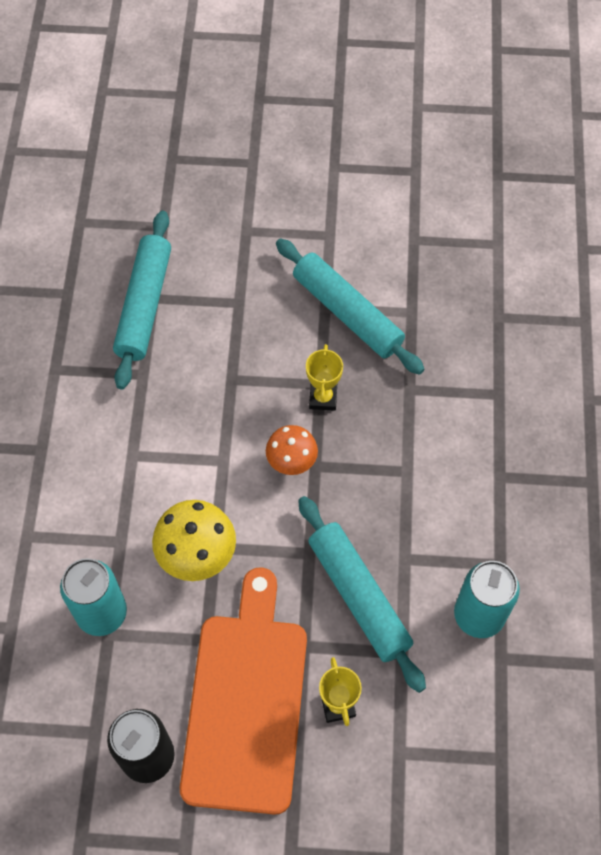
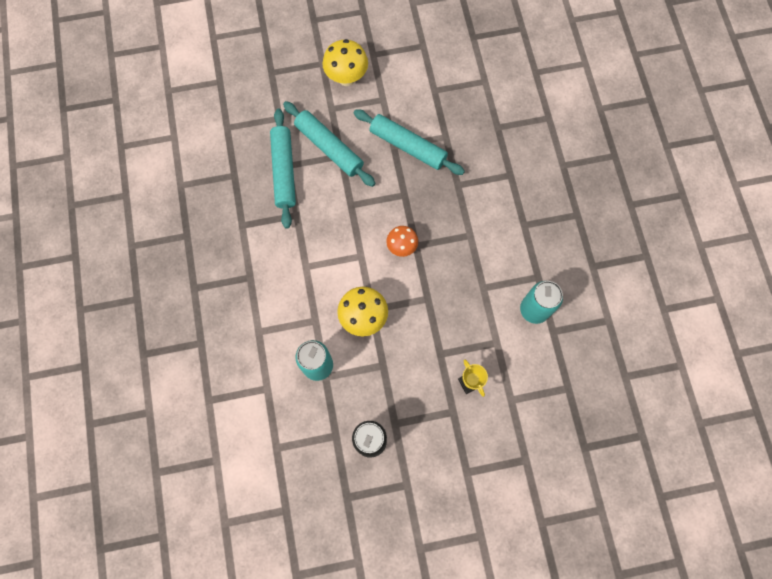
camera: 15 degrees left, 10 degrees up
orange cutting board [180,567,307,815] -> none
turquoise rolling pin [298,496,426,693] -> turquoise rolling pin moved to [283,101,375,187]
yellow trophy [306,344,343,411] -> none
none -> yellow mushroom [322,39,368,86]

